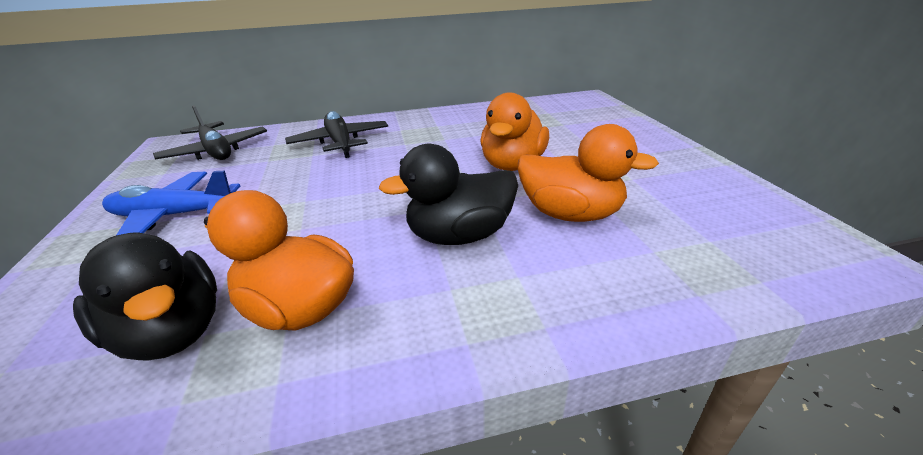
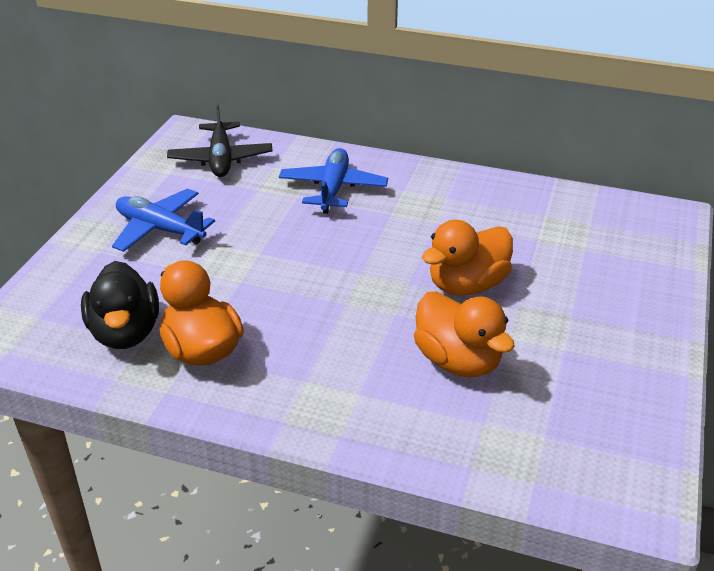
camera: 30 degrees right, 5 degrees up
black plane [285,111,388,158] -> blue plane [279,148,388,214]
black duck [379,144,518,245] -> none

